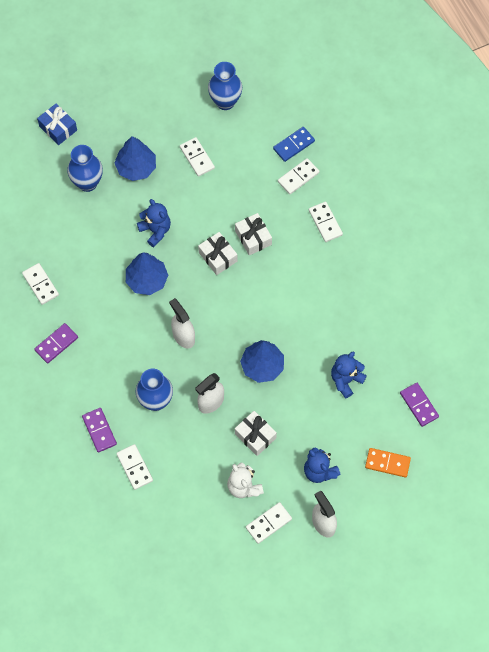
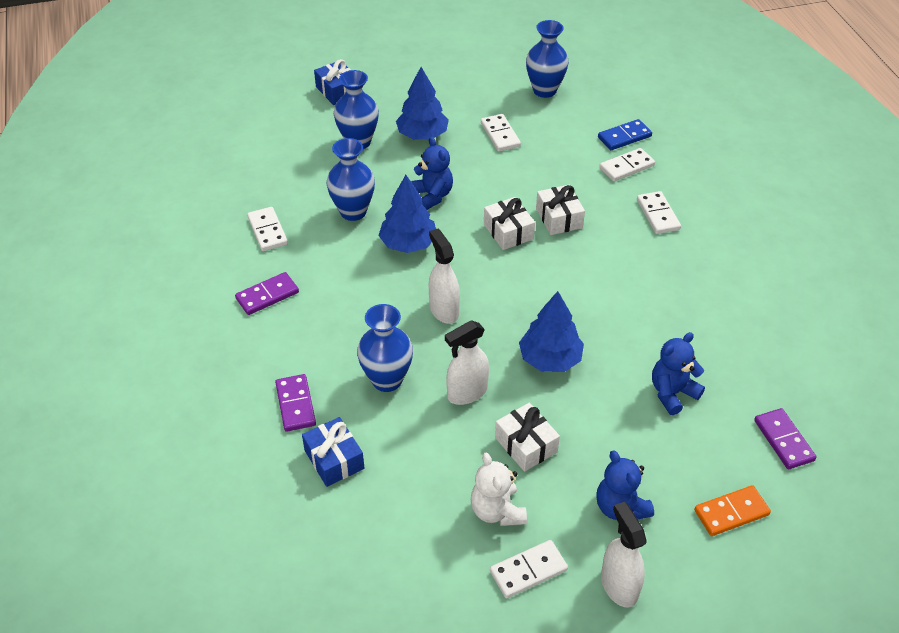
camera: 10 degrees right, 20 degrees down
white domino [116,444,153,490] -> blue gift [302,417,364,487]
orange domino [365,448,411,477] -> orange domino turned 45 degrees counterclockwise [694,485,771,536]
none -> blue vase [327,138,375,221]

